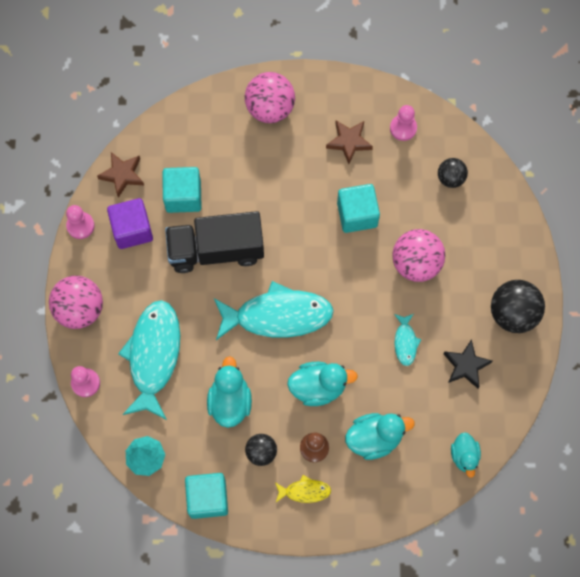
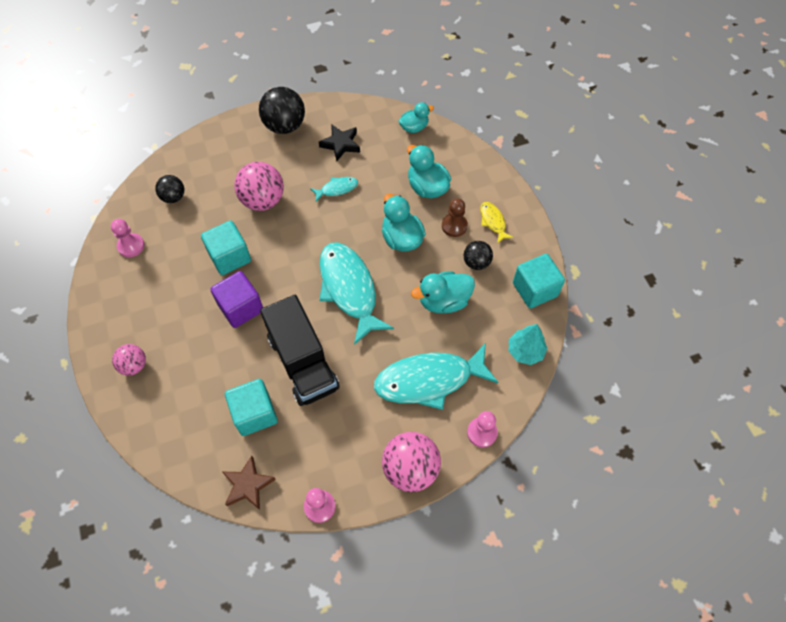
camera: 110 degrees left, 10 degrees down
purple cube [107,198,153,249] -> purple cube moved to [210,271,263,328]
pink ball [245,72,295,123] -> pink ball [112,344,146,376], size x0.58
brown star [326,120,373,164] -> none

